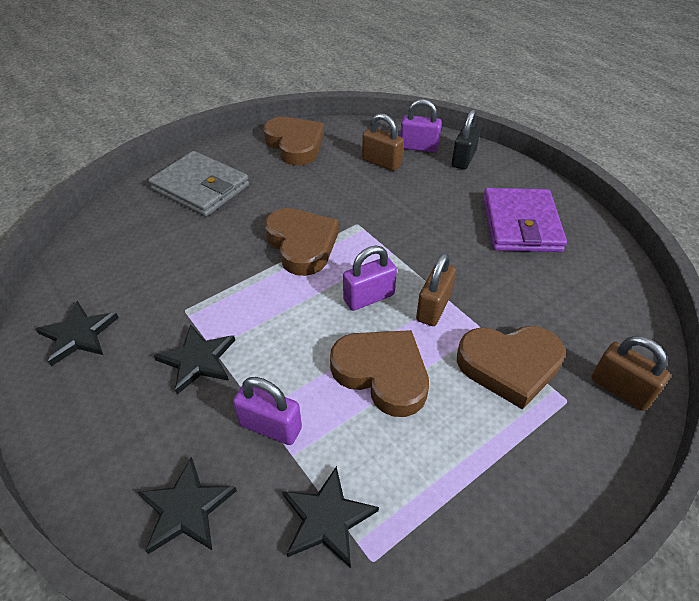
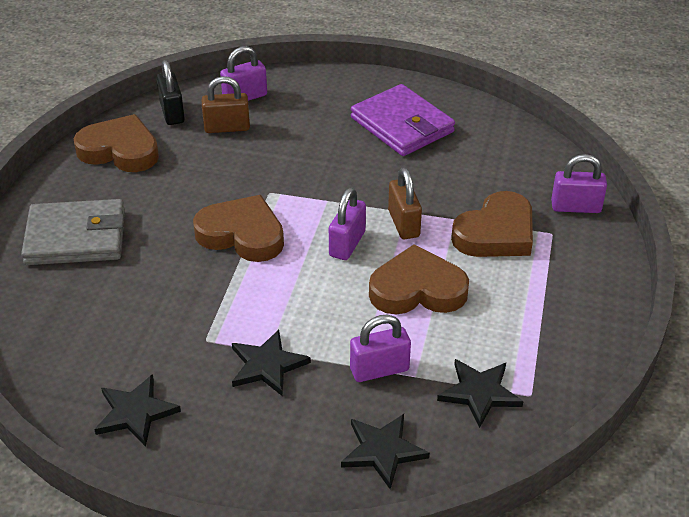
camera: 40 degrees left, 5 degrees down
black padlock [452,109,481,170] -> black padlock moved to [157,60,185,125]
brown padlock [591,336,671,411] -> purple padlock [551,154,607,213]

